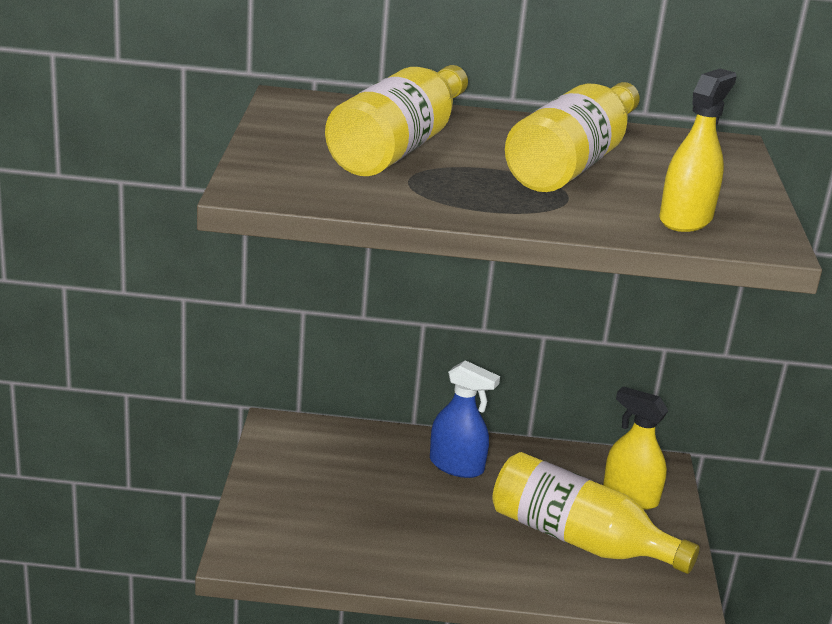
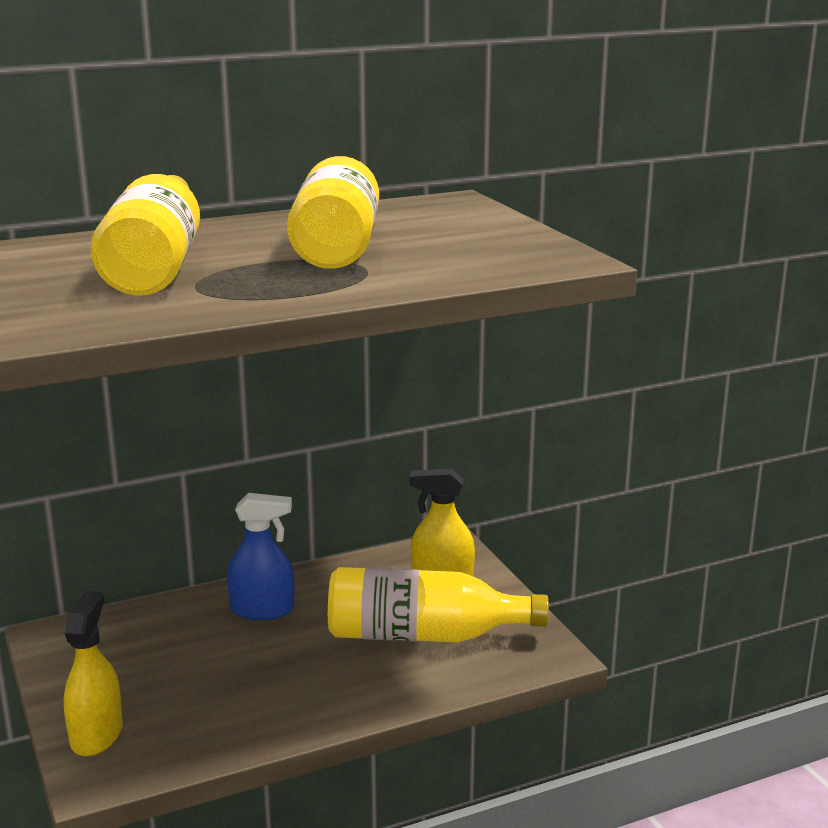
camera: 25 degrees left, 5 degrees down
yellow spray bottle [659,68,737,232] -> yellow spray bottle moved to [64,591,123,757]

